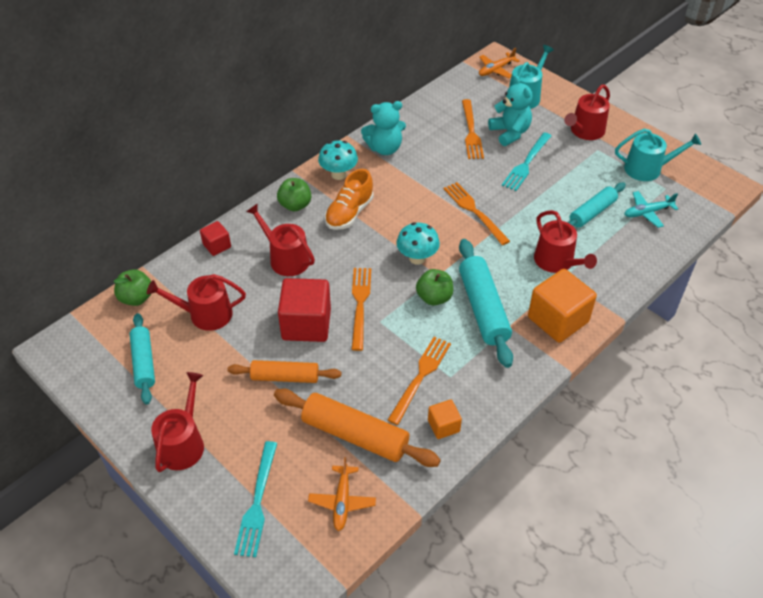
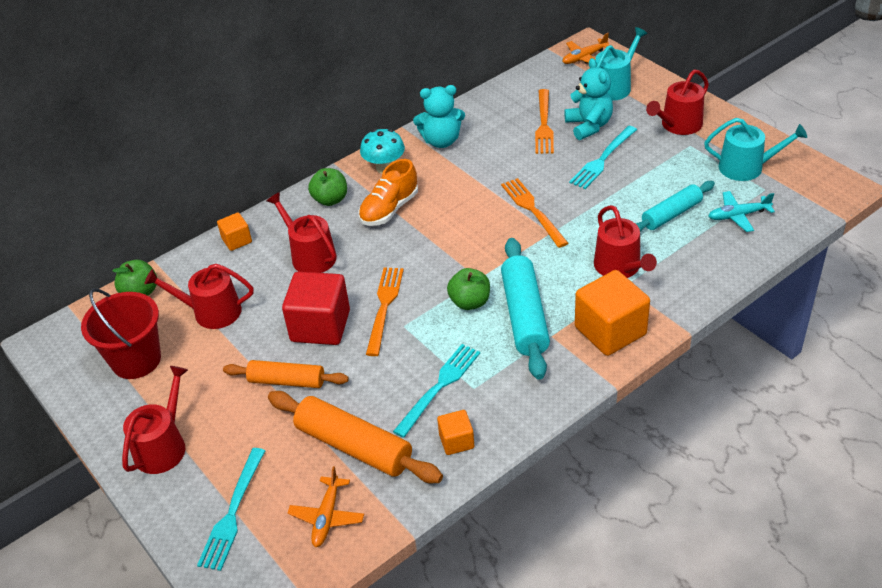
camera: 10 degrees right, 5 degrees down
turquoise rolling pin [130,313,155,405] -> red bucket [81,288,161,379]
red cube [200,221,231,256] -> orange cube [217,213,252,251]
orange fork [388,337,451,425] -> turquoise fork [393,344,480,438]
turquoise mushroom [396,222,440,265] -> none

